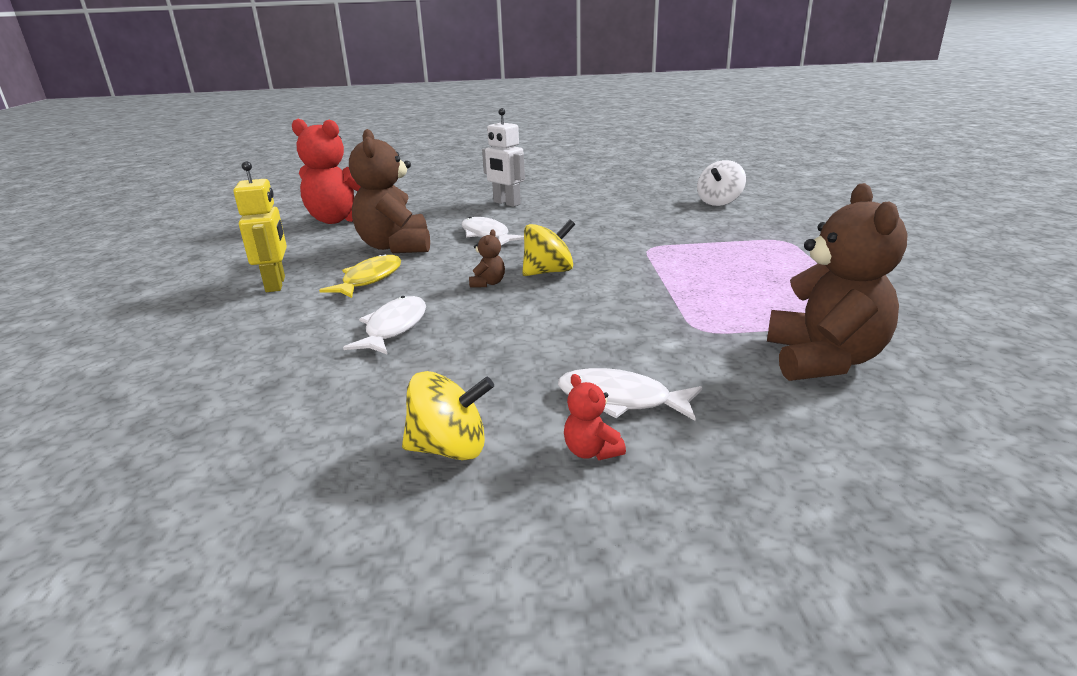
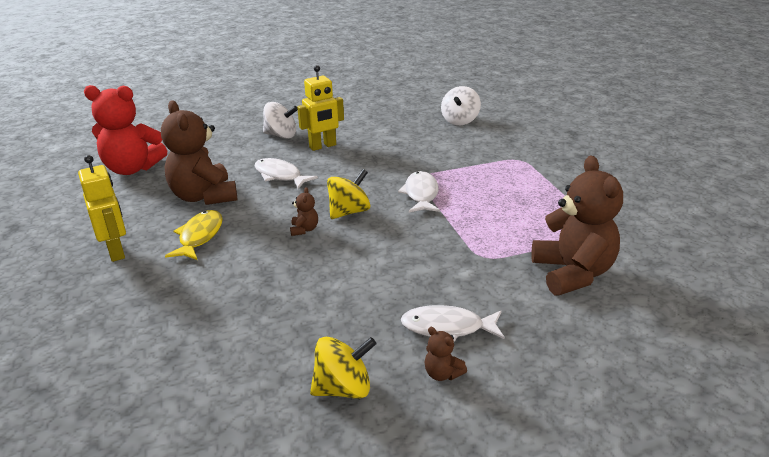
camera: 15 degrees left, 5 degrees up
white fish [343,296,426,354] -> white fish moved to [398,171,440,212]
white robot [482,108,525,207] -> white spinning top [263,102,298,139]
red teddy bear [564,374,626,460] -> brown teddy bear [424,327,467,381]
none -> yellow robot [297,65,344,151]

